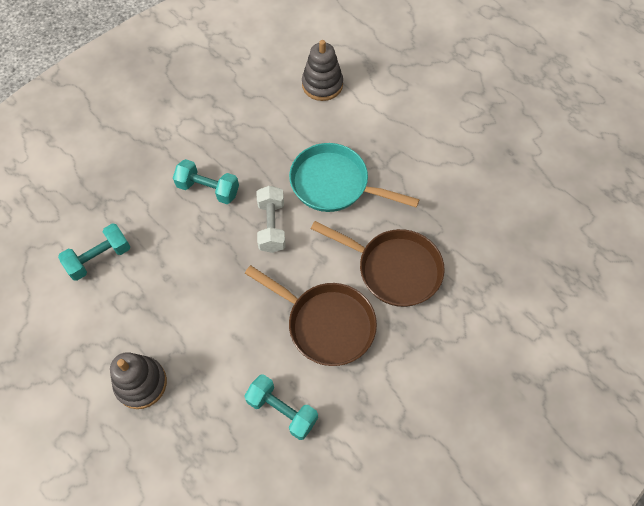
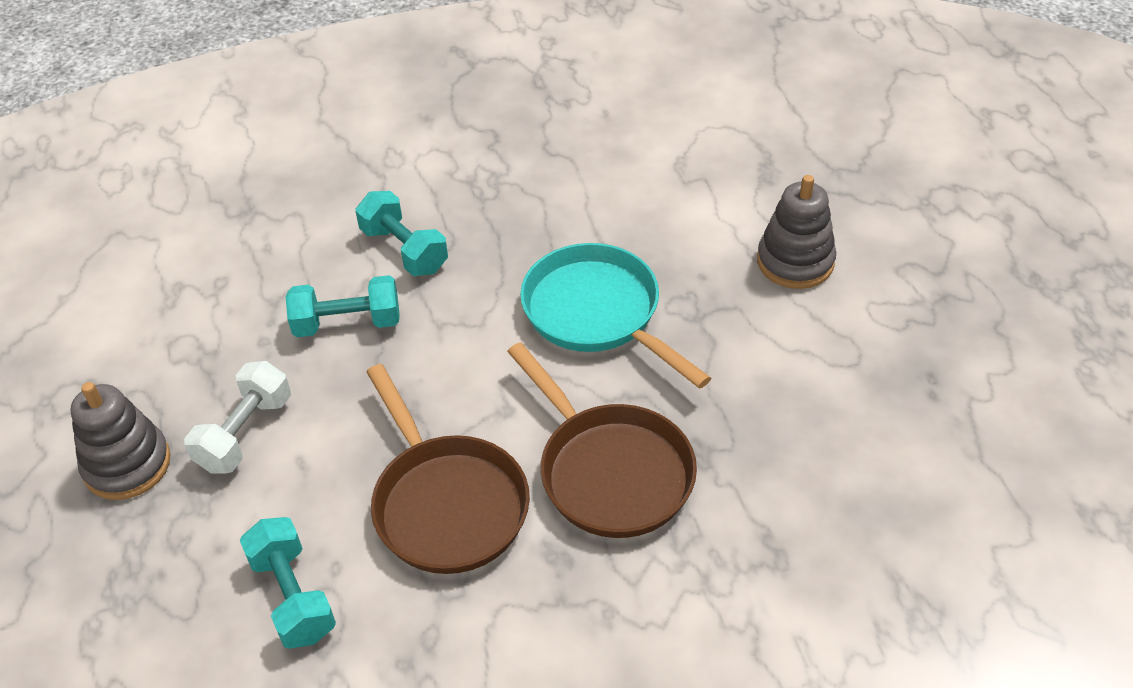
camera: 30 degrees right, 15 degrees down
turquoise dumbbell [58,223,130,281] -> turquoise dumbbell moved to [286,275,400,337]
white dumbbell [257,186,285,253] -> white dumbbell moved to [184,361,291,474]
grey stacking toy [302,40,343,101] -> grey stacking toy moved to [757,175,836,289]

